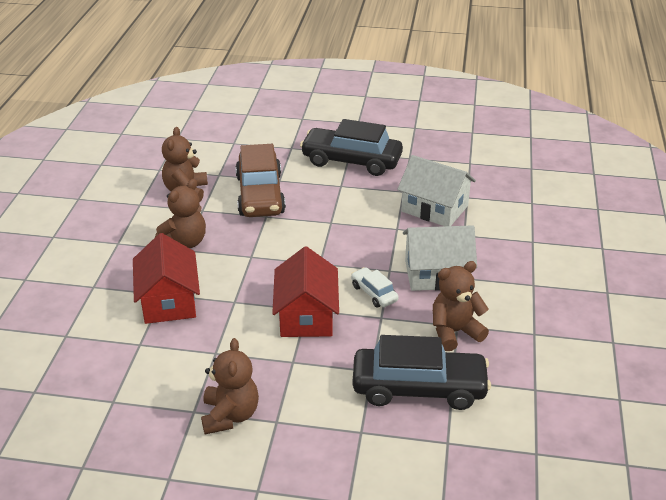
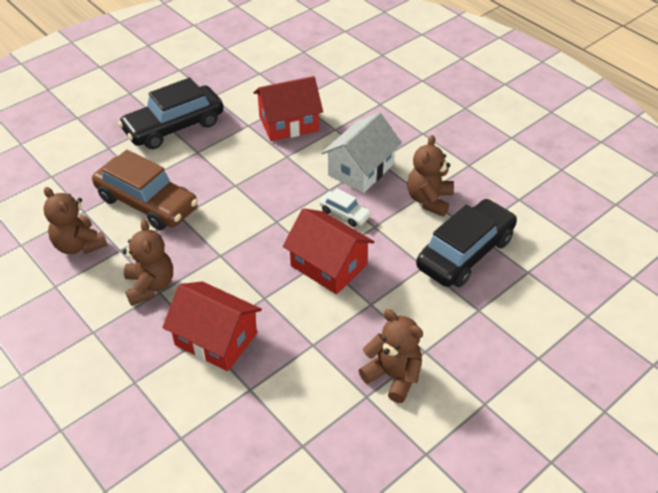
camera: 50 degrees left, 10 degrees up
white car [351,267,399,308] -> white car turned 150 degrees counterclockwise [319,188,372,227]
white house [397,155,476,226] -> red house [253,76,323,141]

